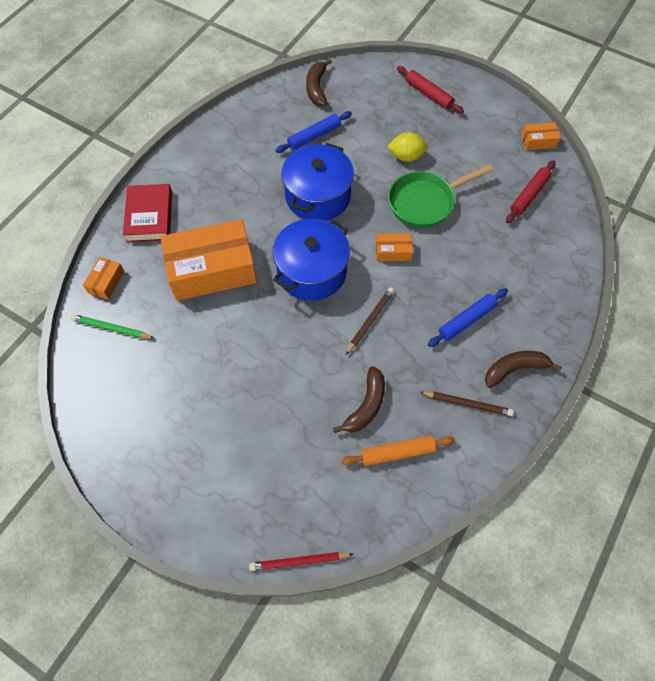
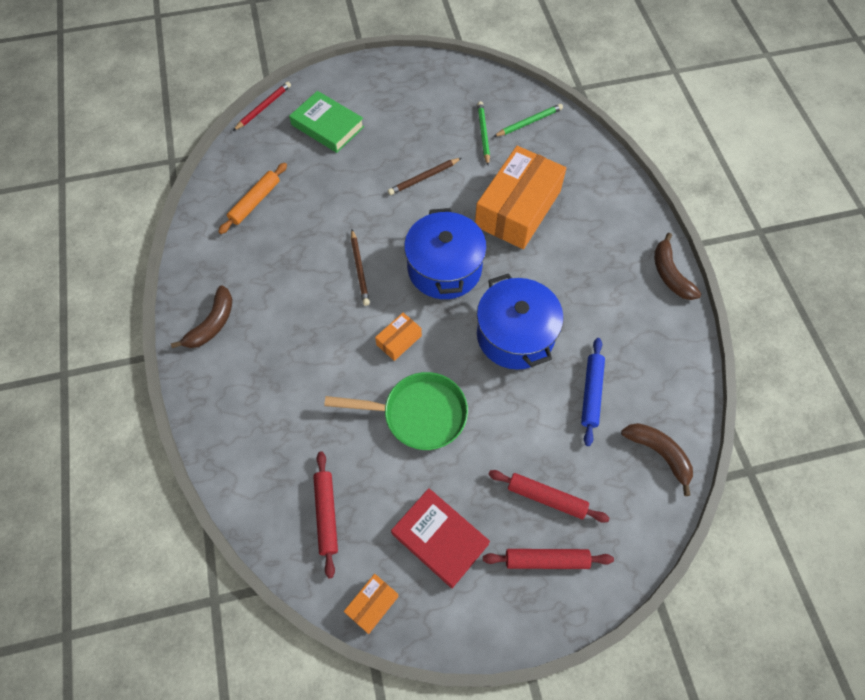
camera: 135 degrees right, 0 degrees up
orange box [83,257,125,300] -> none
red book [123,184,172,242] -> red book moved to [391,488,490,588]
brown banana [333,366,385,433] -> brown banana moved to [654,233,701,300]
yellow lemon [387,132,428,162] -> none
green pan [388,164,494,228] -> green pan turned 75 degrees clockwise [324,372,468,450]
brown pencil [420,391,514,416] -> brown pencil moved to [388,158,461,195]
blue rolling pin [428,288,508,347] -> none
none -> green book [289,91,364,153]
none -> green pencil [477,101,490,166]
none -> red rolling pin [488,470,609,523]

